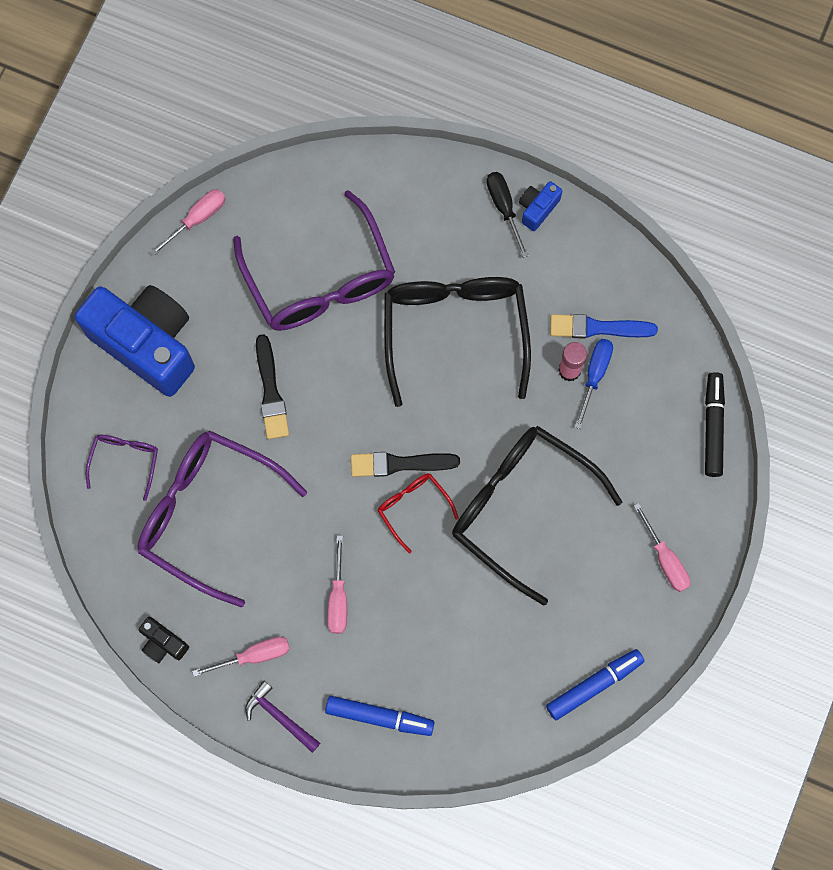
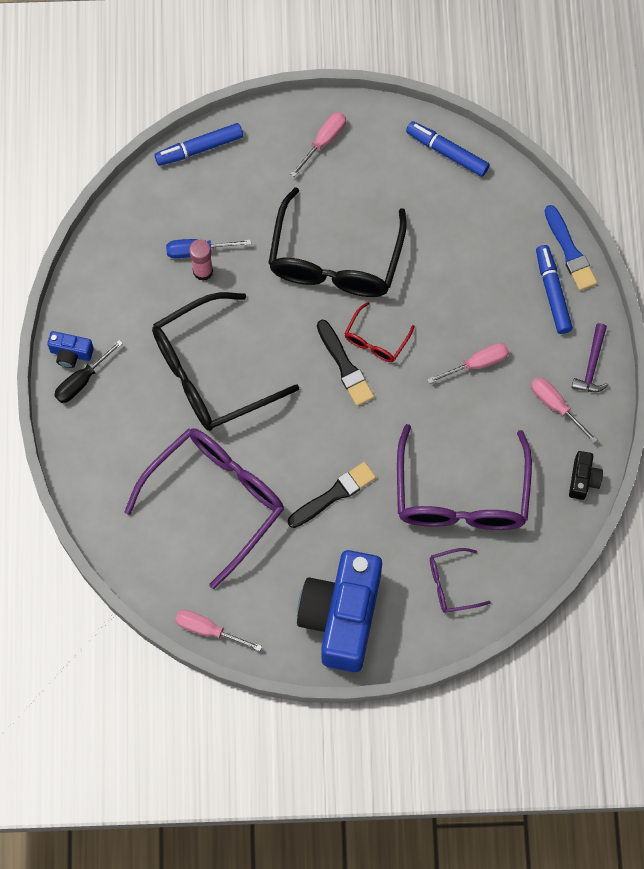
camera: 115 degrees left, 5 degrees down
blue brush [550,314,658,339] -> blue brush moved to [545,205,597,291]
black marker [705,372,725,477] -> blue marker [154,123,243,166]

